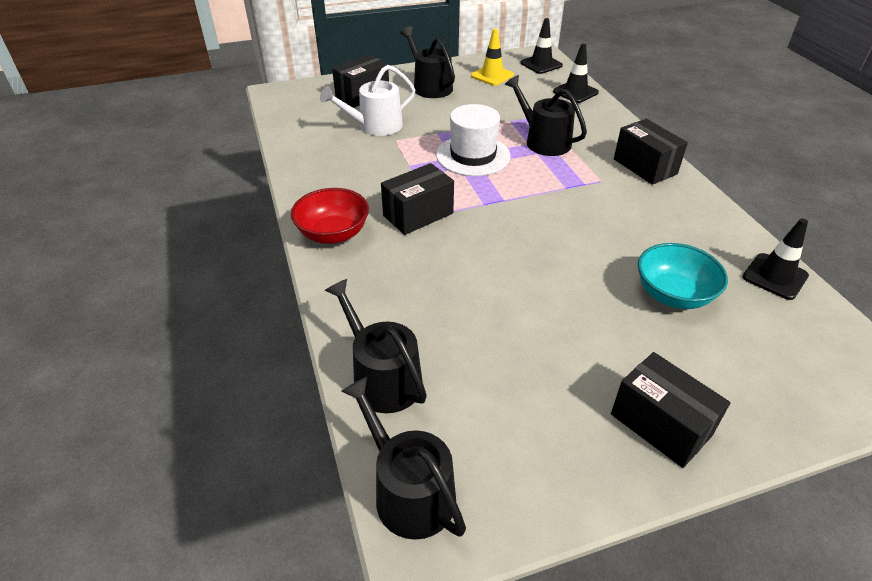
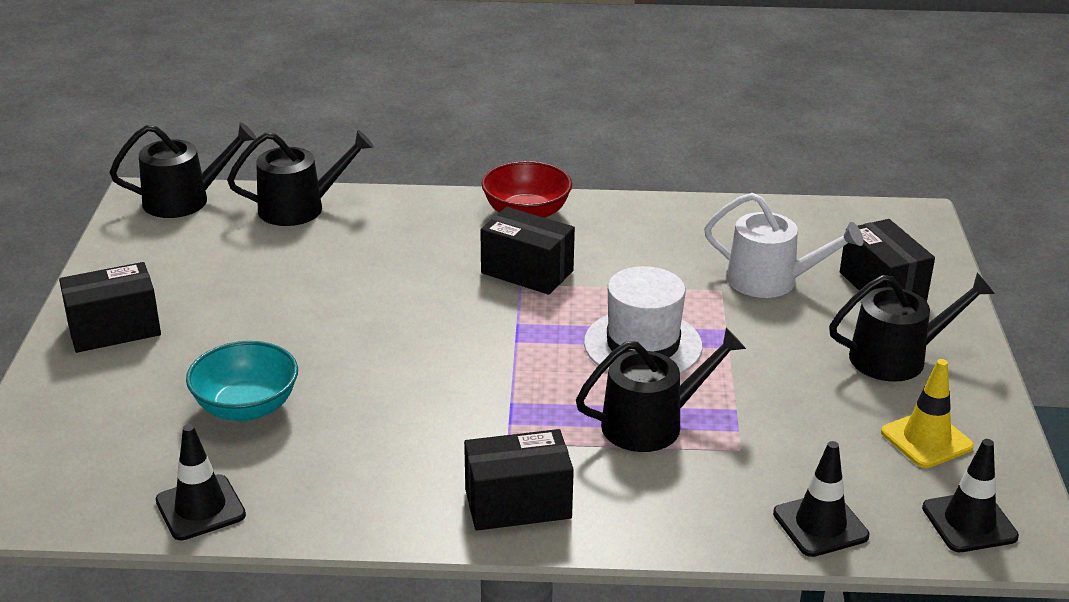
camera: 110 degrees right, 10 degrees down
white watering can [320,65,415,136] -> white watering can turned 120 degrees clockwise [704,193,863,298]
black box [381,163,454,235] -> black box turned 45 degrees counterclockwise [480,207,575,295]

